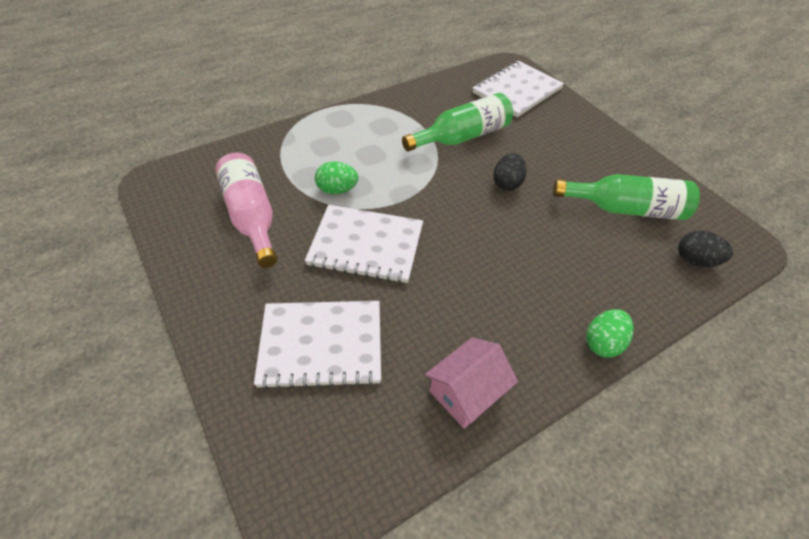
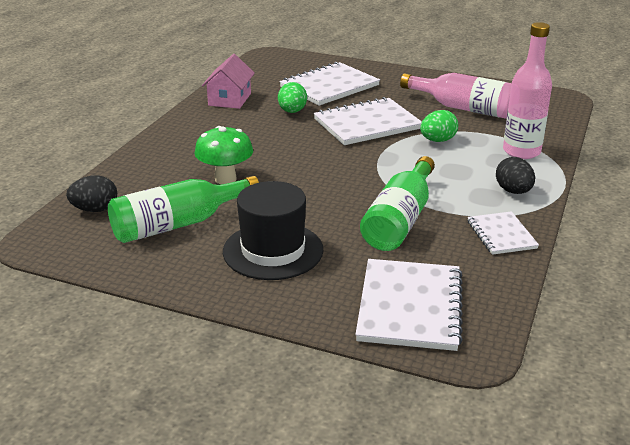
camera: 145 degrees right, 20 degrees down
black egg [494,153,527,191] -> black egg moved to [496,157,535,194]
green egg [586,309,634,357] -> green egg moved to [278,82,307,113]
none -> green mushroom [195,126,253,184]
none -> black hat [223,181,323,280]
none -> white notebook [467,211,539,255]
none -> pink bottle [503,22,552,159]

